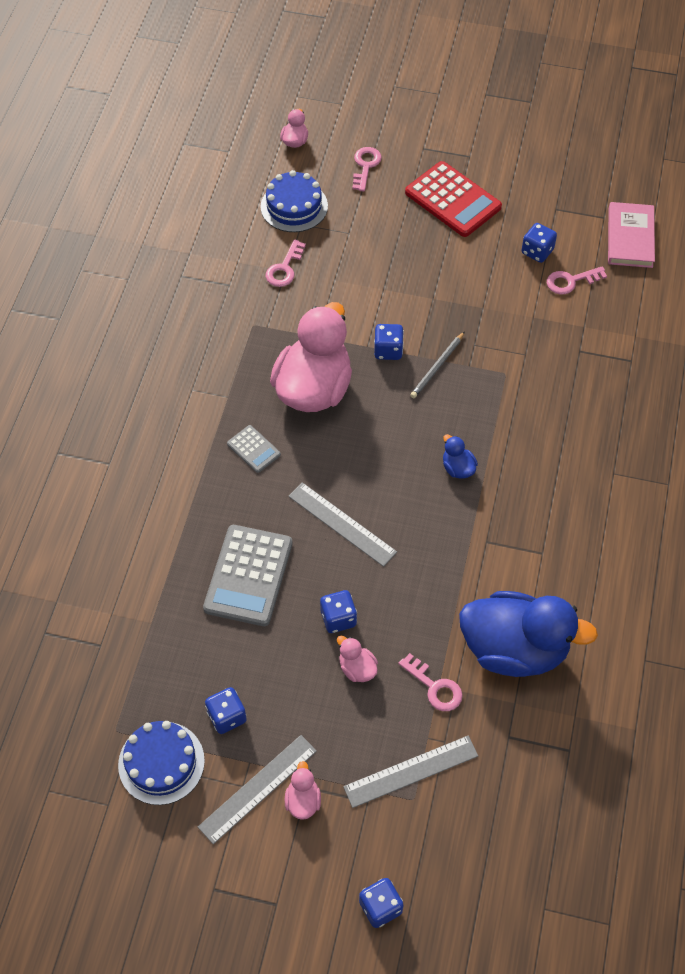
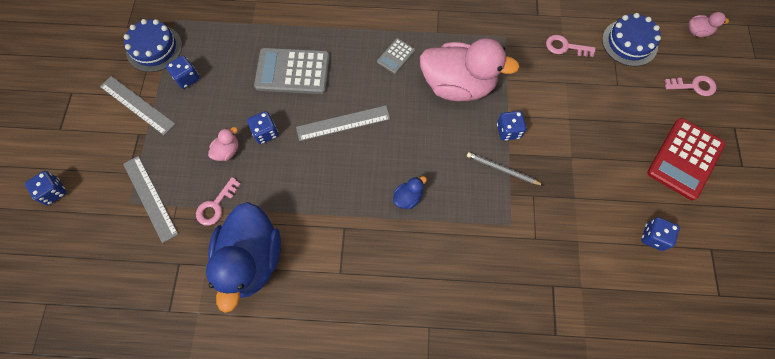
camera: 80 degrees right, 10 degrees up
pink duck [285,761,321,820] -> none
grey ruler [288,482,397,567] -> grey ruler turned 45 degrees clockwise [296,106,390,141]
pink key [547,266,607,294] -> none
pink book [608,202,655,268] -> none

